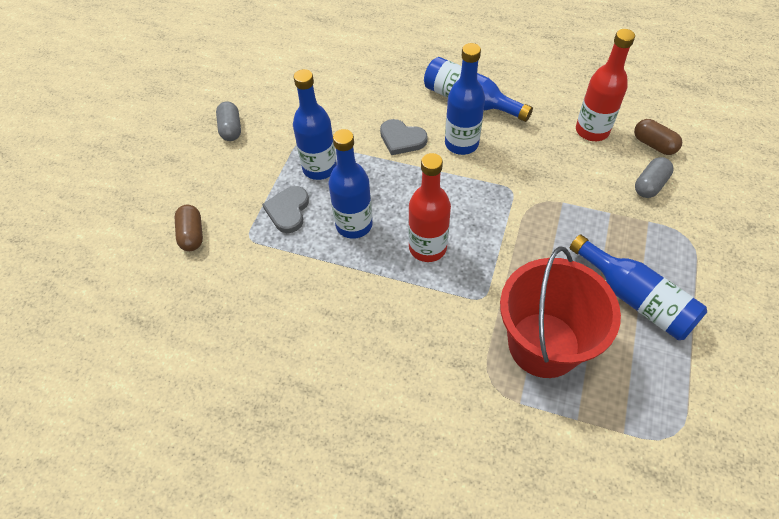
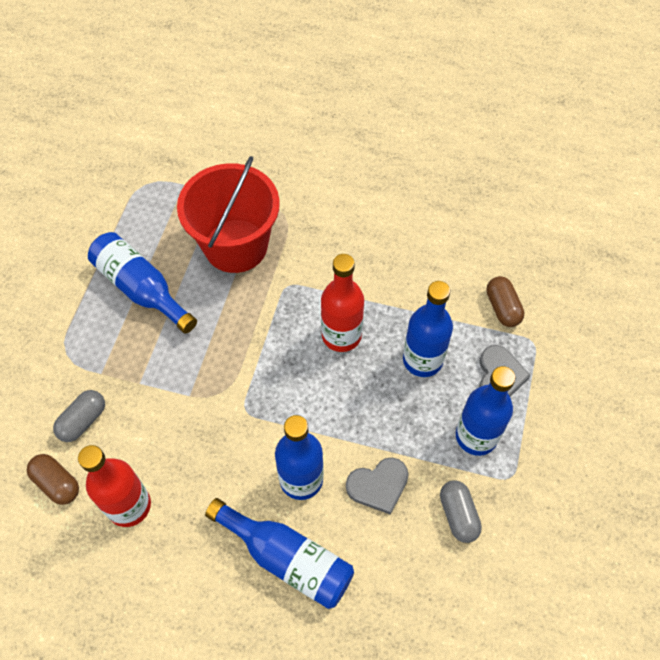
camera: 175 degrees right, 5 degrees up
brown capsule [175,204,203,251] -> brown capsule moved to [487,276,524,327]
grey capsule [216,101,241,141] -> grey capsule moved to [440,480,482,543]
grey heart [380,119,428,155] -> grey heart turned 135 degrees clockwise [346,457,409,515]

